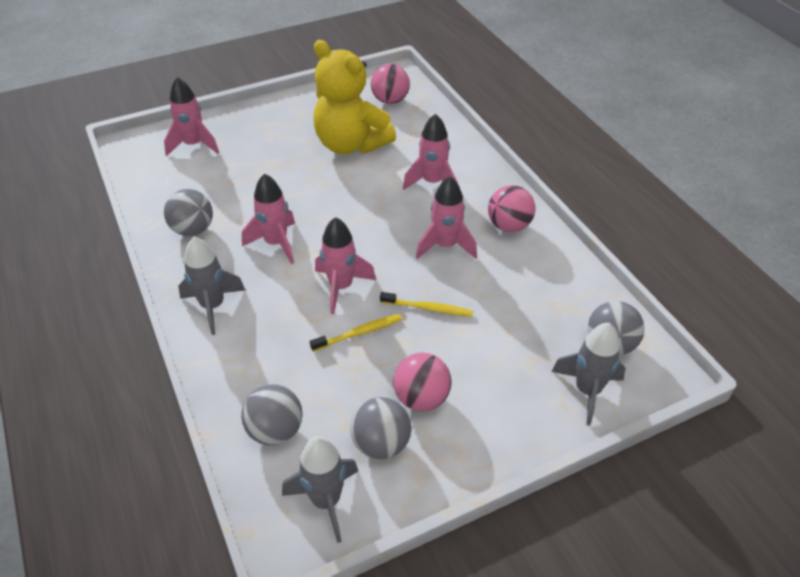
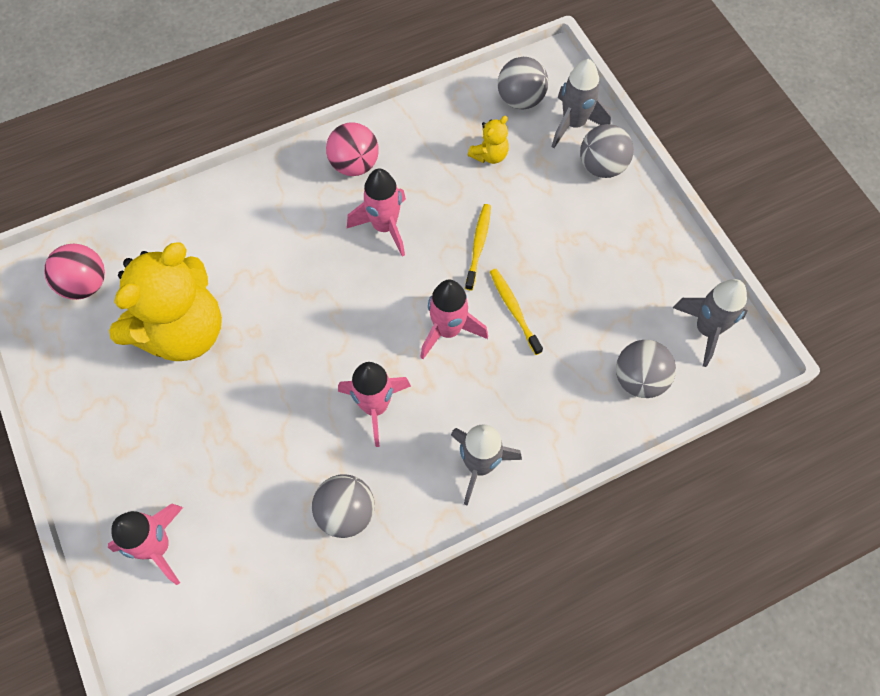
camera: 90 degrees left, 20 degrees up
grey ball [350,397,411,459] -> grey ball moved to [580,124,634,178]
pink ball [393,353,451,411] -> none
pink rocket [403,114,457,190] -> none
none -> yellow teddy bear [468,116,509,164]

